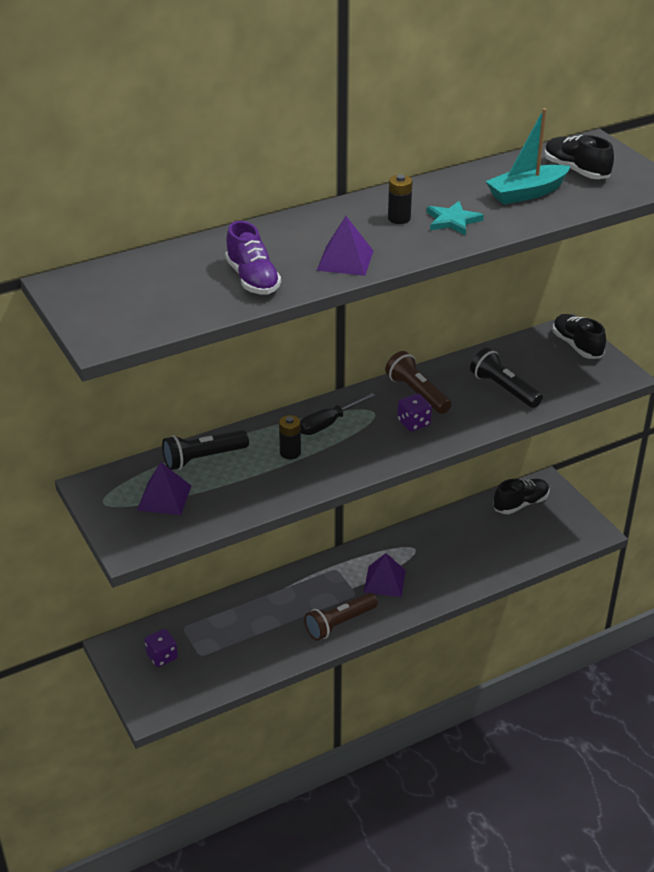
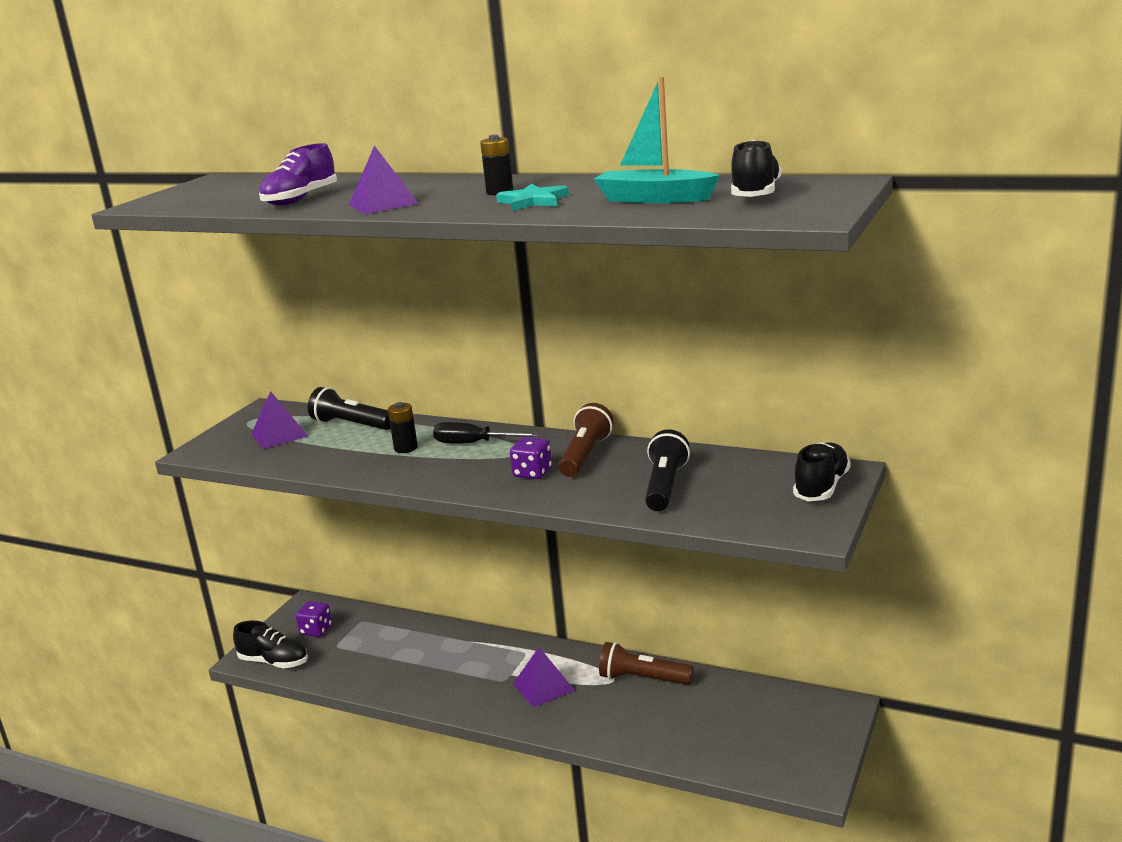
camera: 55 degrees right, 15 degrees down
brown flashlight [304,593,378,641] -> brown flashlight moved to [599,642,693,685]
black shoe [493,479,549,514] -> black shoe moved to [233,620,308,668]

